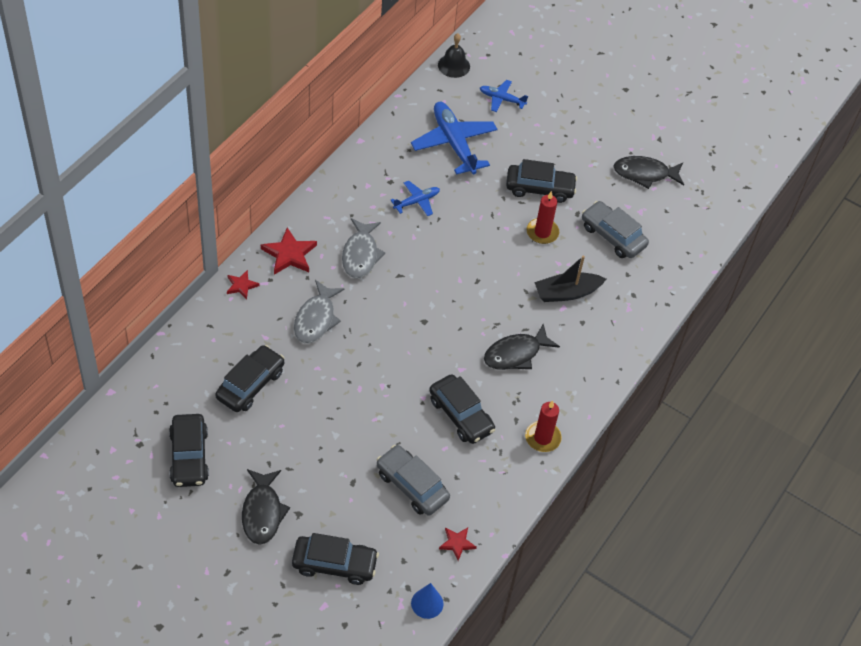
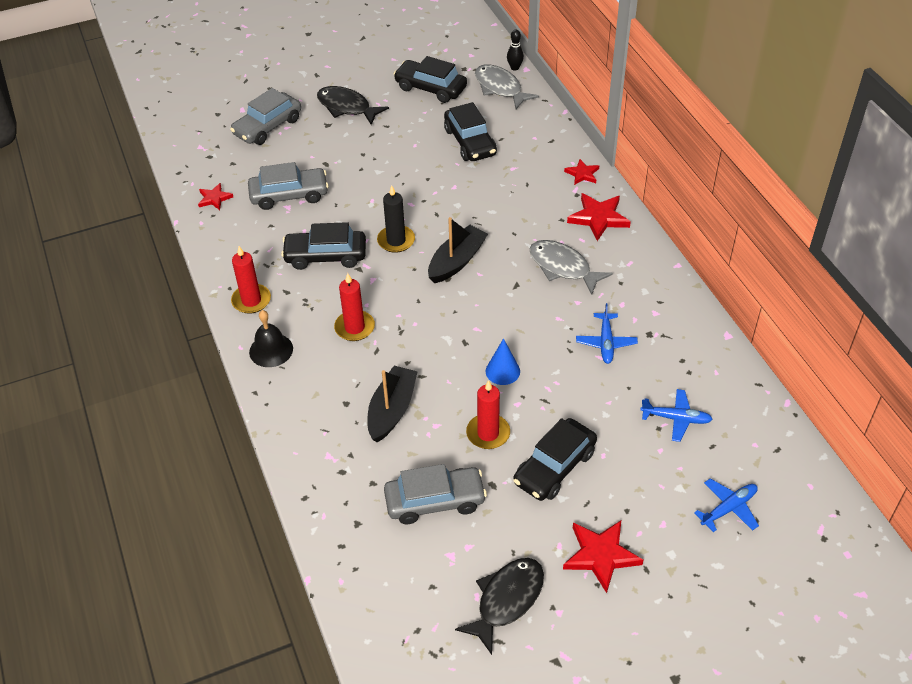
camera: 130 degrees right, 5 degrees down
black car [292,533,379,585] -> grey car [230,88,301,145]
grey fish [294,280,345,343] -> grey fish moved to [475,64,539,109]
blue plane [411,102,497,175] -> blue plane [640,389,713,442], size x0.53
blue cone [411,583,444,619] -> blue cone moved to [486,338,520,385]
black bell [438,33,470,78] -> black bell moved to [249,310,293,367]
black fish [484,323,560,370] -> red candle [334,273,375,341]
none -> black candle [377,185,415,253]
none -> black boat [428,217,488,283]
none -> black bowling pin [507,30,524,70]
none -> red star [563,521,644,593]

